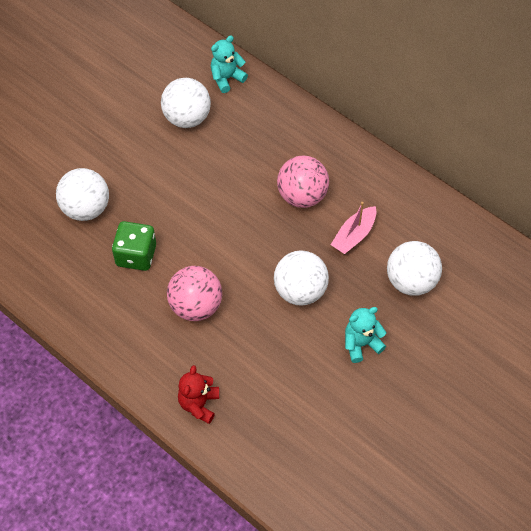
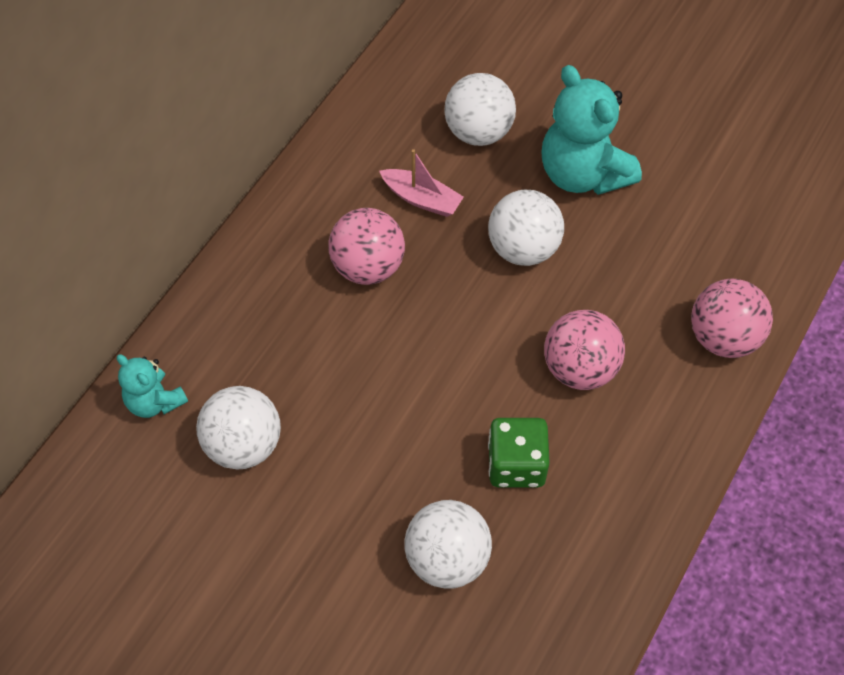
camera: 100 degrees left, 0 degrees up
red teddy bear [178,365,219,424] -> pink ball [691,279,773,358]
turquoise teddy bear [345,307,386,363] -> turquoise teddy bear [542,65,642,195], size x1.83

